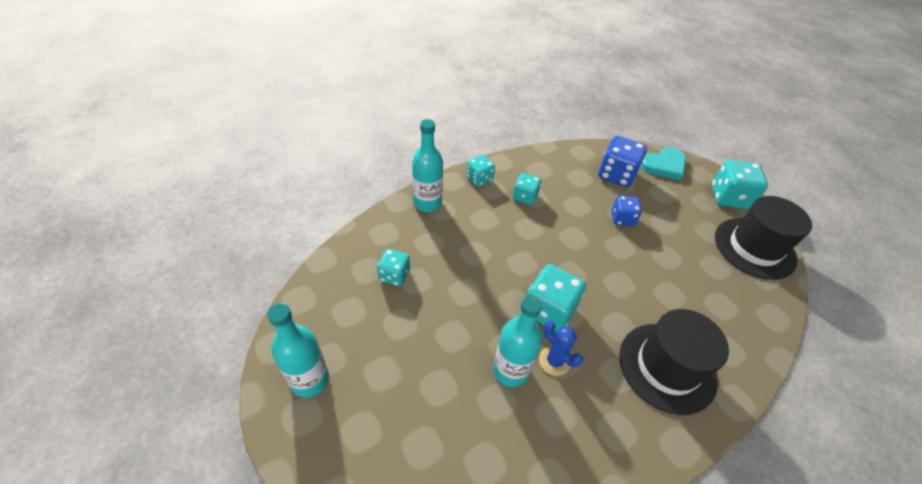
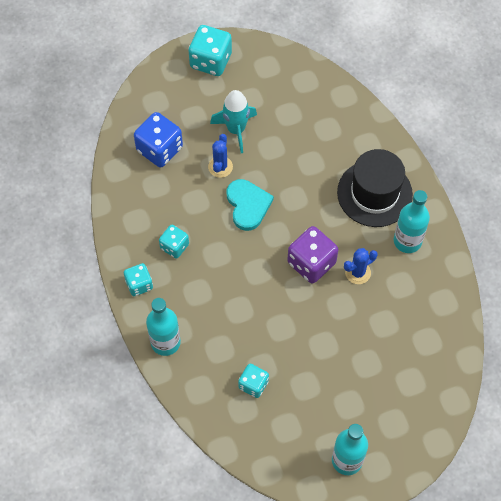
camera: 75 degrees left, 15 degrees up
turquoise bottle [493,295,543,387] -> turquoise bottle moved to [394,190,430,253]
turquoise dice [527,264,586,332] -> purple dice [287,226,338,284]
blue dice [612,195,642,226] -> blue cactus [208,134,233,178]
turquoise heart [641,147,686,180] -> turquoise heart moved to [227,179,274,231]
black hat [715,196,812,280] -> none
none -> turquoise rocket [210,90,257,153]

